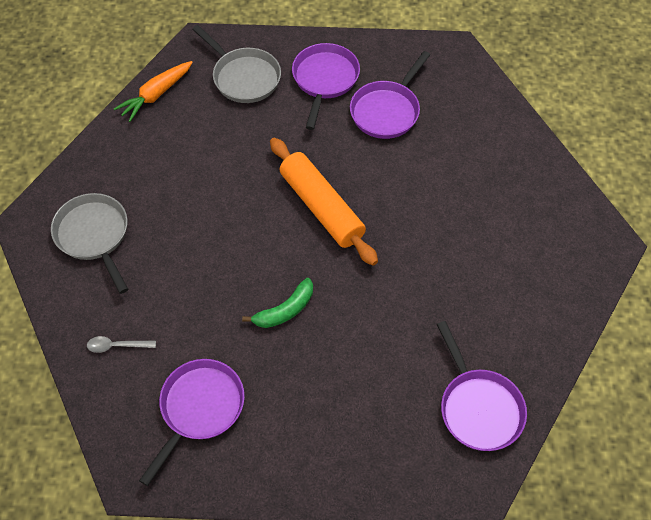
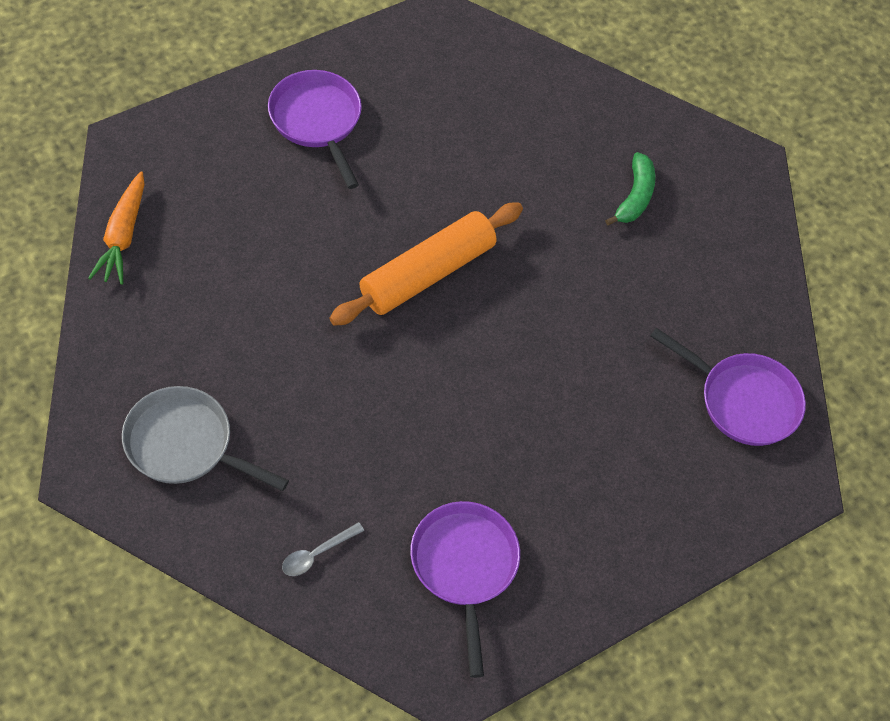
camera: 40 degrees left, 0 degrees up
grey pan [192,25,281,103] -> none
green banana [242,278,313,328] -> green banana moved to [605,152,655,225]
orange rolling pin [270,138,378,266] -> orange rolling pin turned 60 degrees counterclockwise [329,202,523,326]
purple pan [350,51,430,139] -> none

